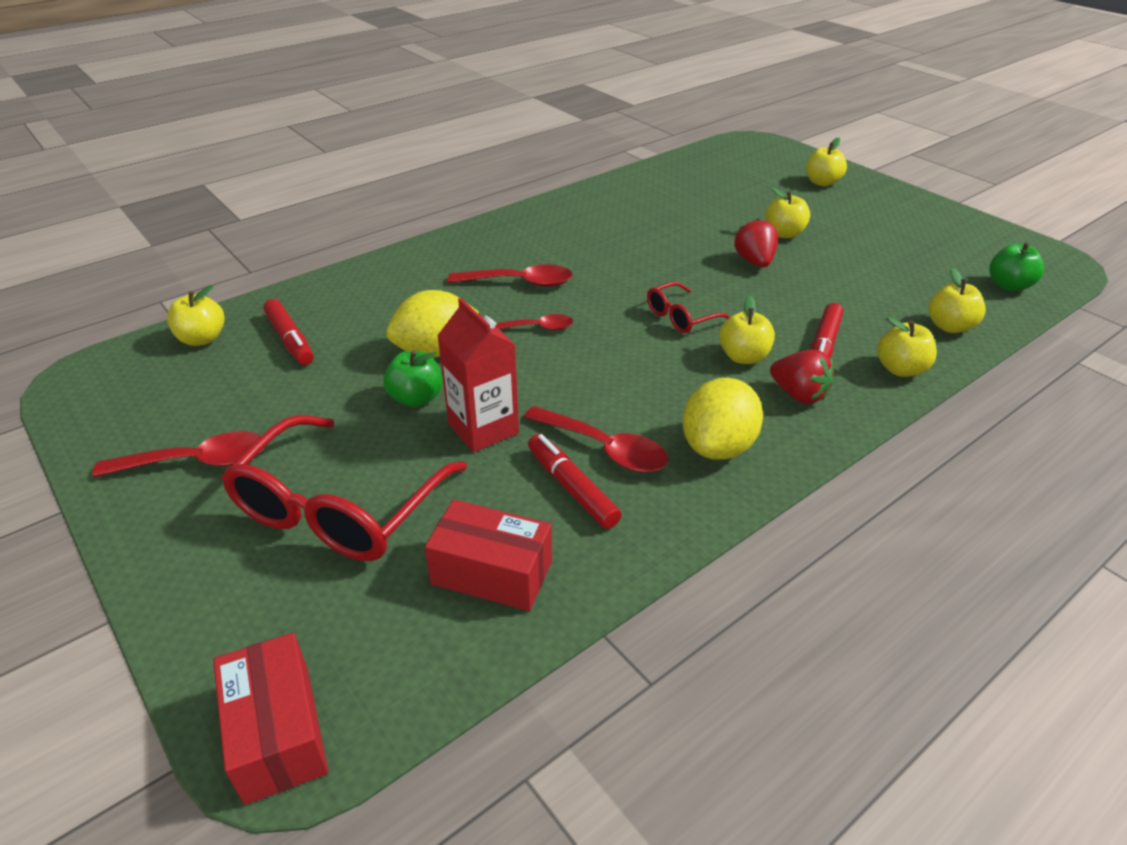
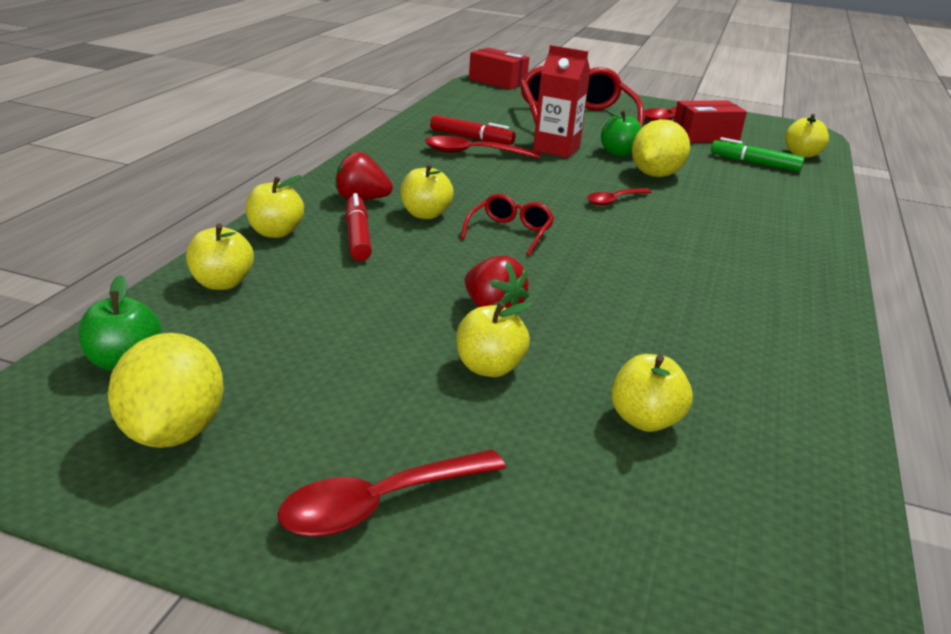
camera: 145 degrees right, 10 degrees down
red marker [263,299,314,365] -> green marker [711,137,805,172]
red box [425,500,552,611] -> red box moved to [674,101,747,143]
red spoon [448,264,573,287] -> red spoon moved to [278,450,506,537]
yellow lemon [682,378,763,460] -> yellow lemon moved to [108,333,224,448]
yellow apple [806,137,847,186] -> yellow apple moved to [611,354,693,432]

